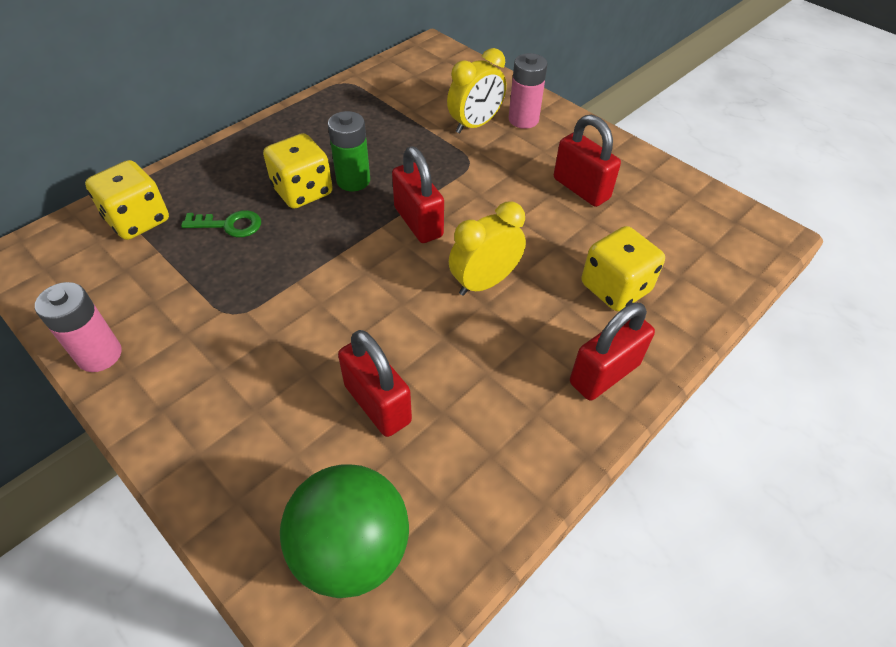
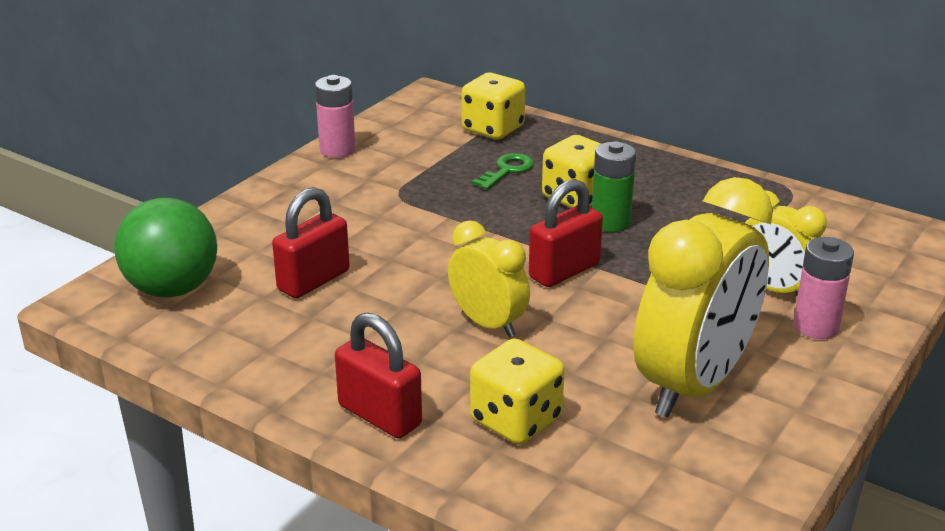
camera: 80 degrees right, 20 degrees down
green key [181,210,261,237] -> green key turned 135 degrees counterclockwise [472,153,534,190]
red padlock [554,115,621,207] -> yellow clock [633,177,773,418]

